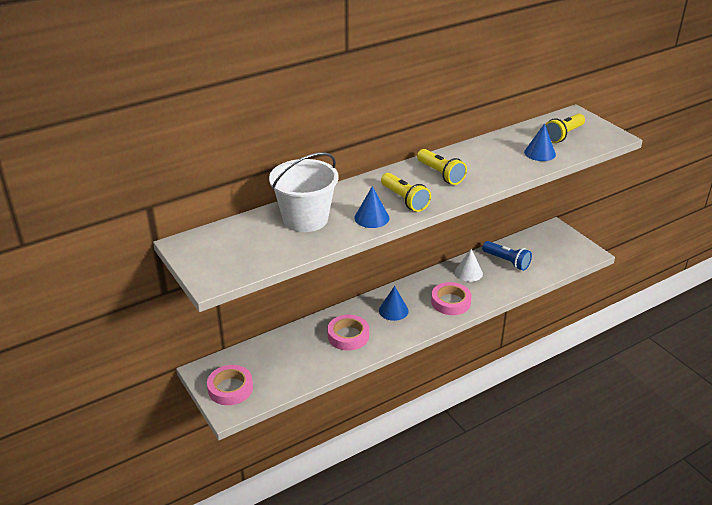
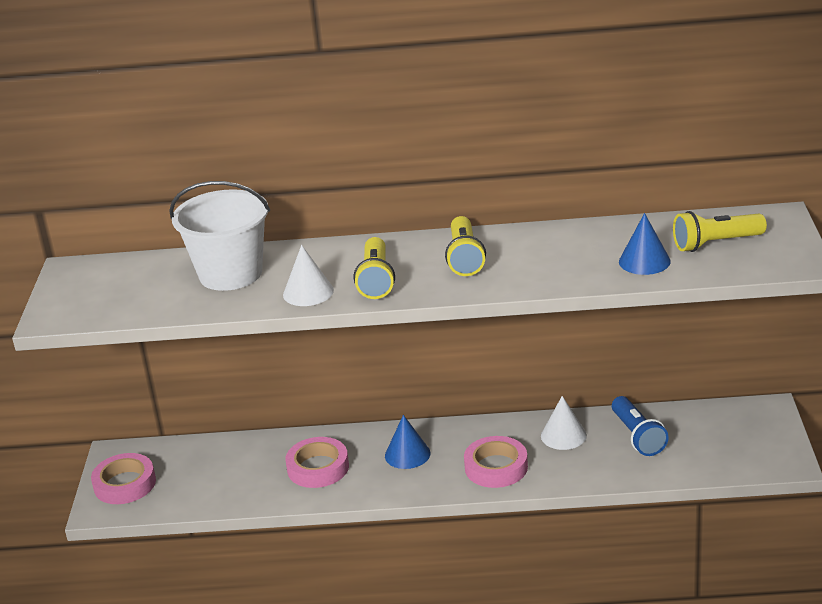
camera: 35 degrees right, 5 degrees down
blue cone [354,186,389,228] -> white cone [283,245,334,306]

